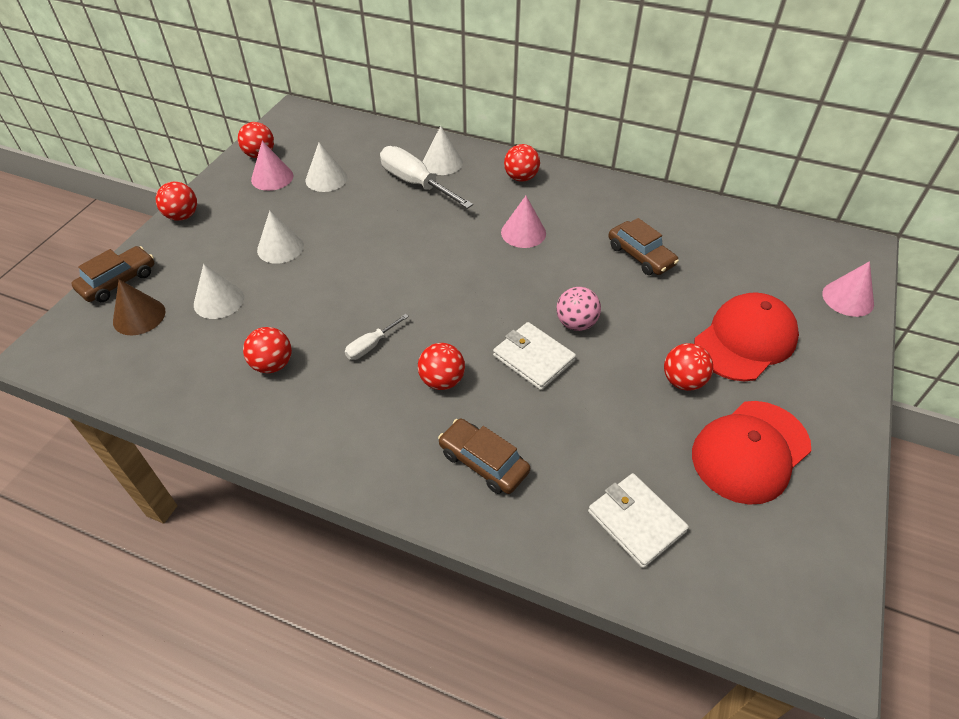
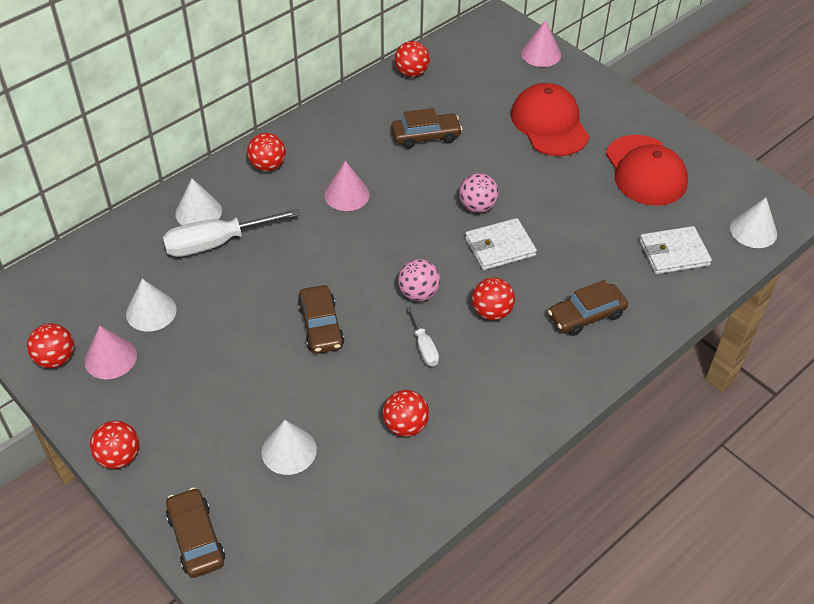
camera: 65 degrees left, 0 degrees up
brown cone [113,280,165,335] -> none
white cone [257,211,304,264] -> white cone moved to [730,197,777,248]
red ball [664,343,713,391] -> red ball moved to [395,41,430,77]
none -> brown car [298,285,344,354]
none -> pink ball [398,259,440,301]

